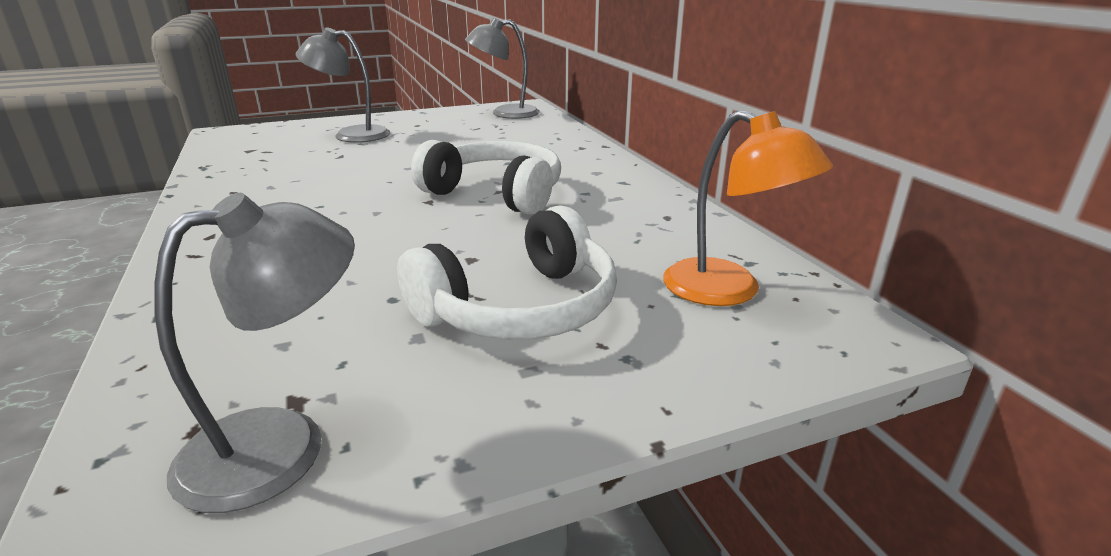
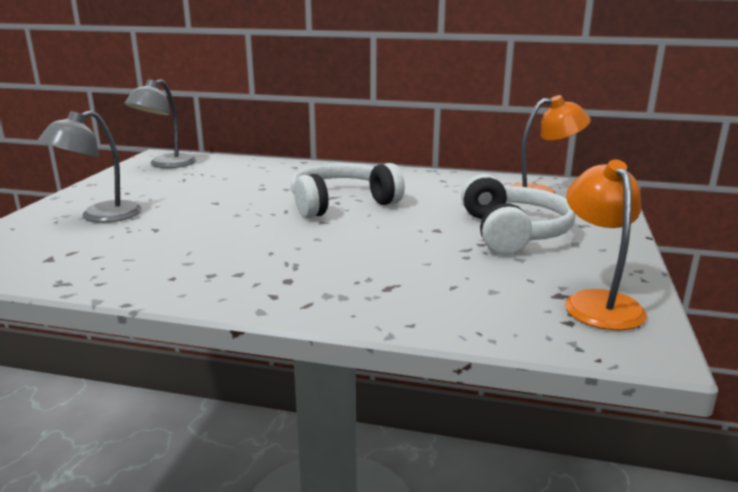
camera: 55 degrees left, 5 degrees down
grey lamp [154,193,355,513] -> orange lamp [565,160,647,330]

